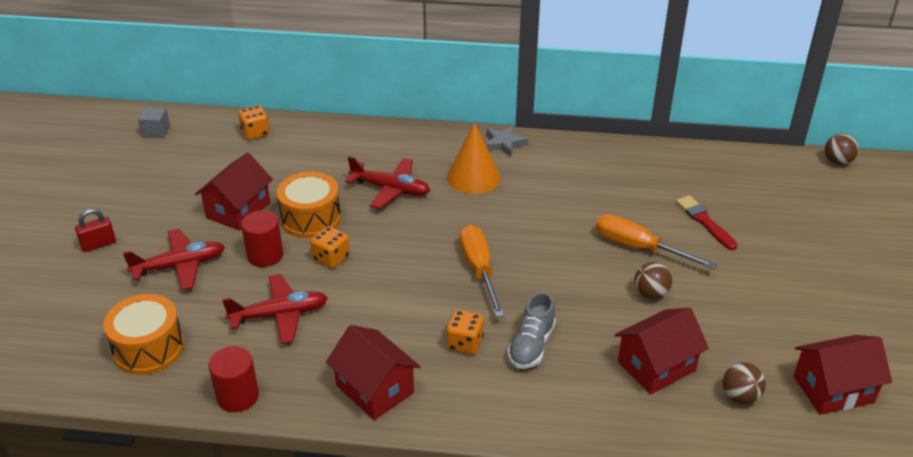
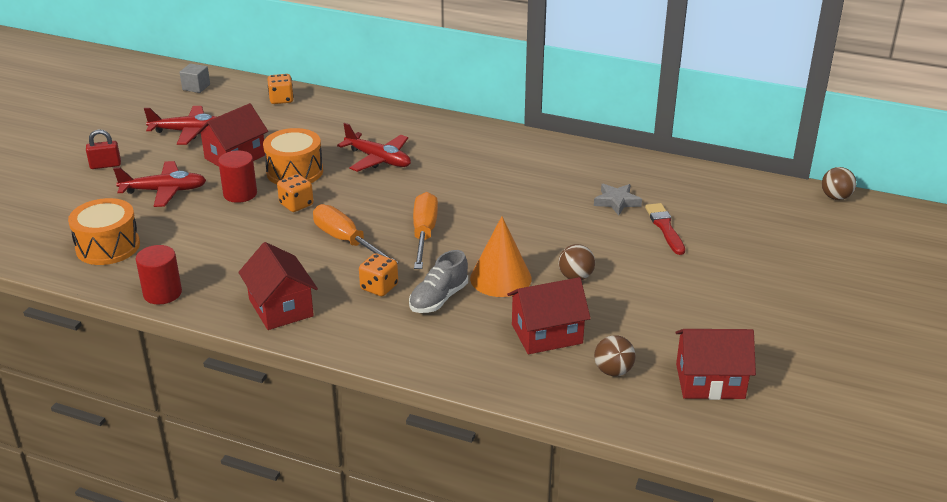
camera: 15 degrees right, 5 degrees down
red plane [222,274,328,344] -> red plane moved to [144,106,216,145]
orange cone [447,123,501,194] -> orange cone moved to [470,216,532,297]
grey star [485,125,528,157] -> grey star moved to [594,184,642,215]
orange screwdriver [596,214,717,269] -> orange screwdriver moved to [313,204,398,264]

